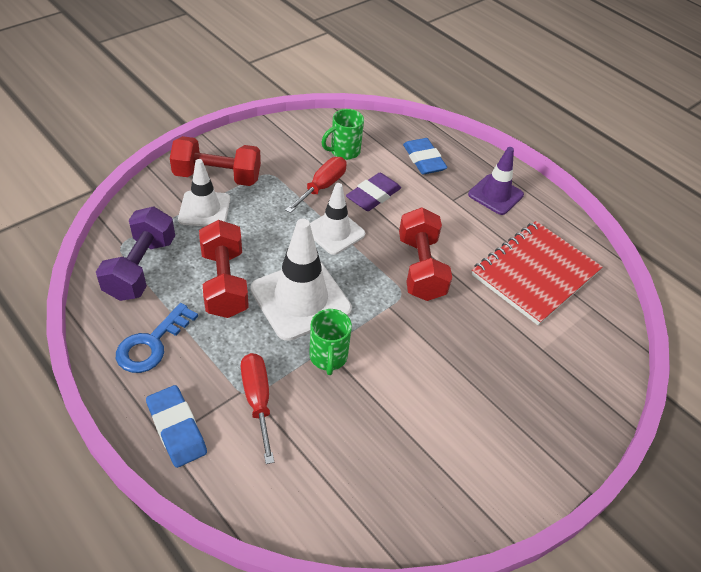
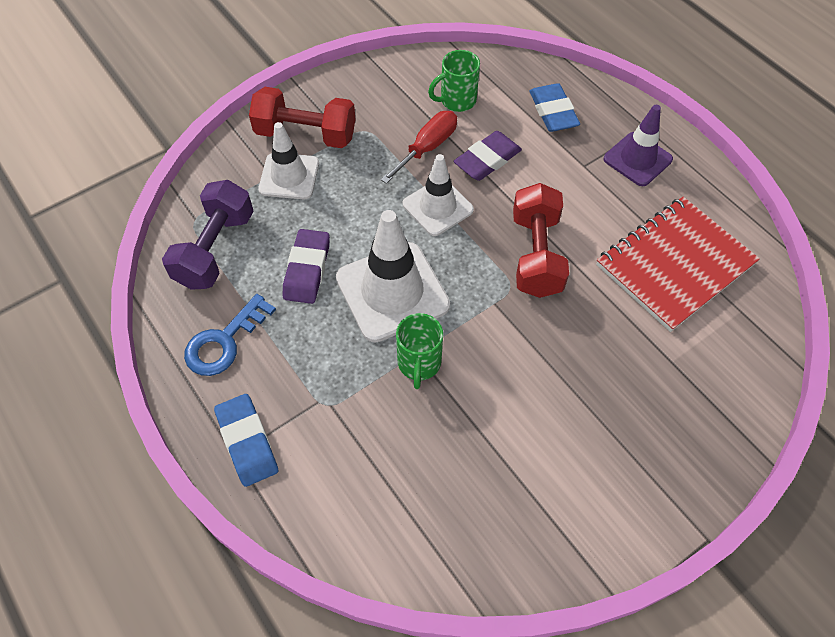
camera: 10 degrees right, 10 degrees up
red dumbbell [199,220,249,318] -> purple eraser [282,229,330,304]
red screwdriver [241,353,274,464] -> none

